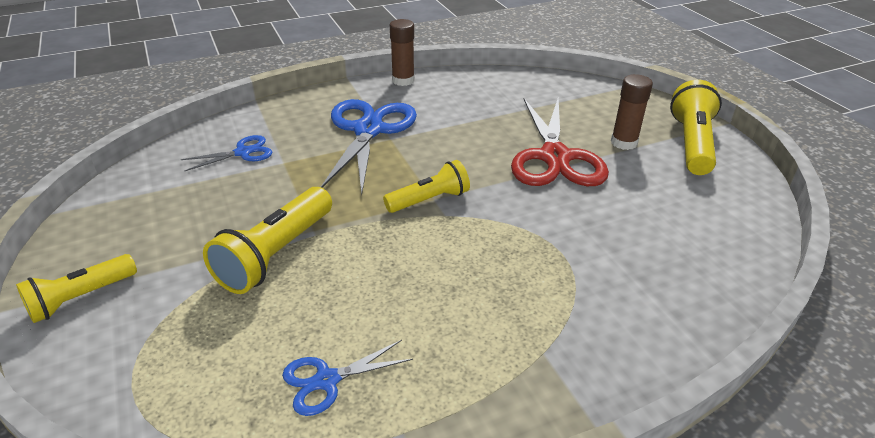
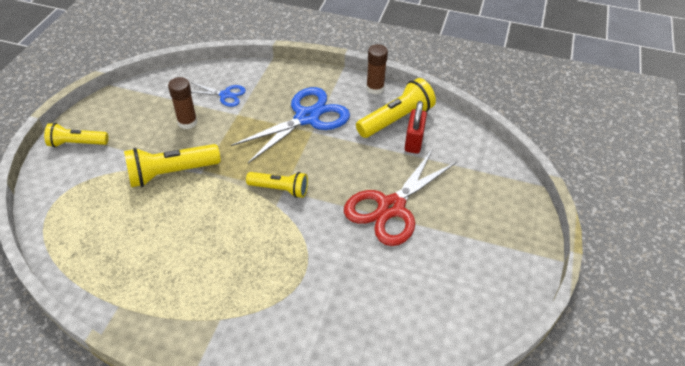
camera: 40 degrees right, 10 degrees up
blue scissors [282,340,413,416] -> none
brown glue stick [611,74,653,150] -> brown glue stick moved to [168,77,198,129]
yellow flashlight [670,80,722,175] -> yellow flashlight moved to [356,78,436,138]
none -> red padlock [405,101,427,154]

